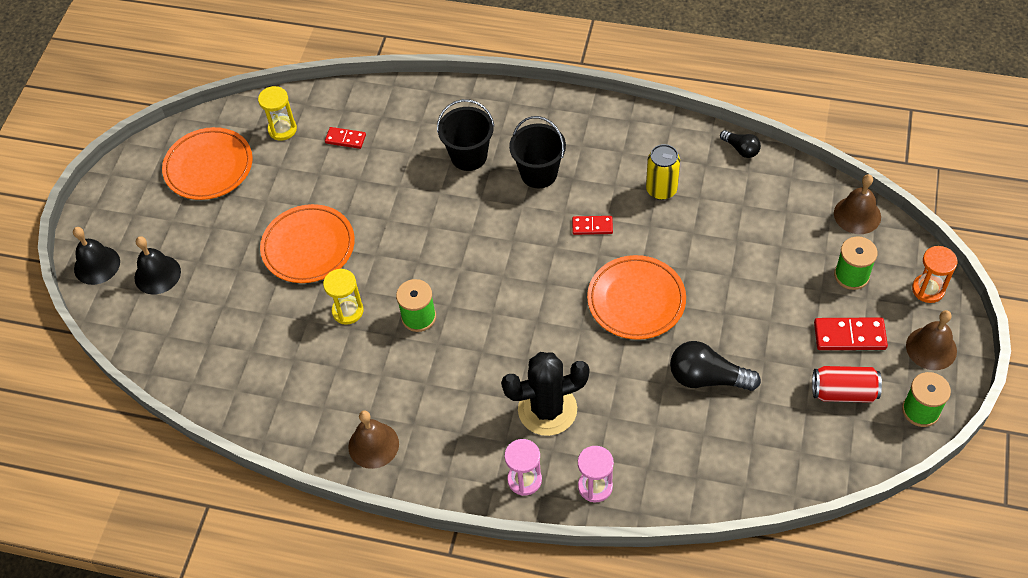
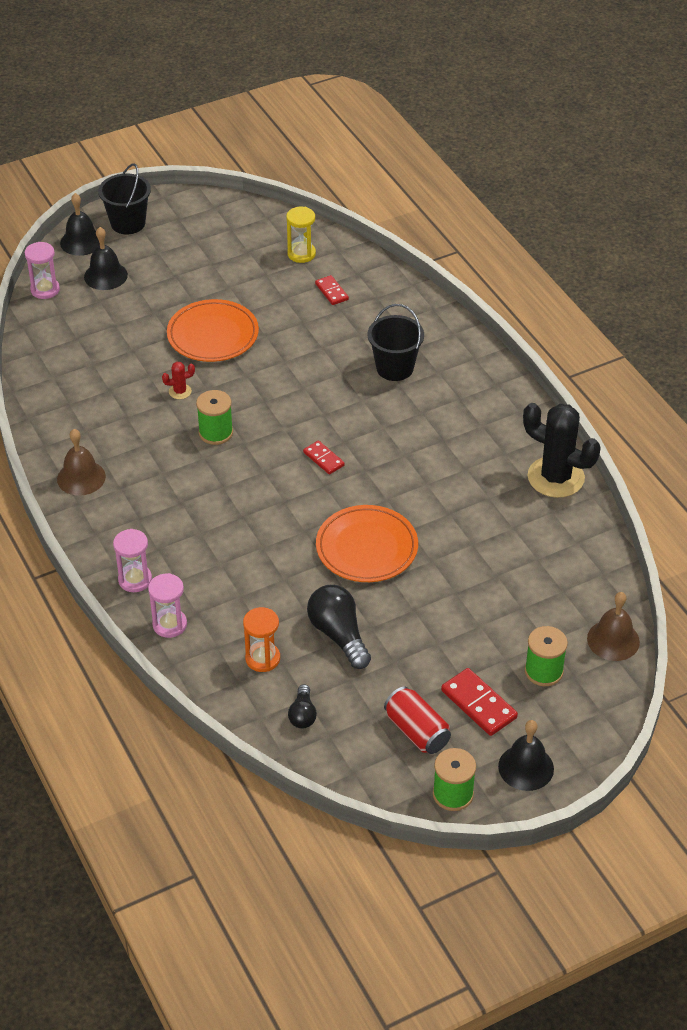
camera: 45 degrees right, 10 degrees down
orange plate [162,127,253,200] -> none
yellow hourglass [323,269,363,324] -> red cactus [162,362,195,399]
black cactus [501,352,589,436] -> black cactus moved to [523,403,601,498]
black bucket [509,116,566,188] -> black bucket moved to [98,164,151,234]
red domino [572,216,613,235] -> red domino moved to [303,440,345,474]
yellow can [646,144,680,200] -> none
black light bulb [720,130,761,158] -> black light bulb moved to [288,684,317,729]
brown bell [906,310,957,370] -> black bell [498,720,554,791]
orange hourglass [912,246,957,303] -> orange hourglass moved to [243,607,280,672]
none -> pink hourglass [25,242,60,299]

